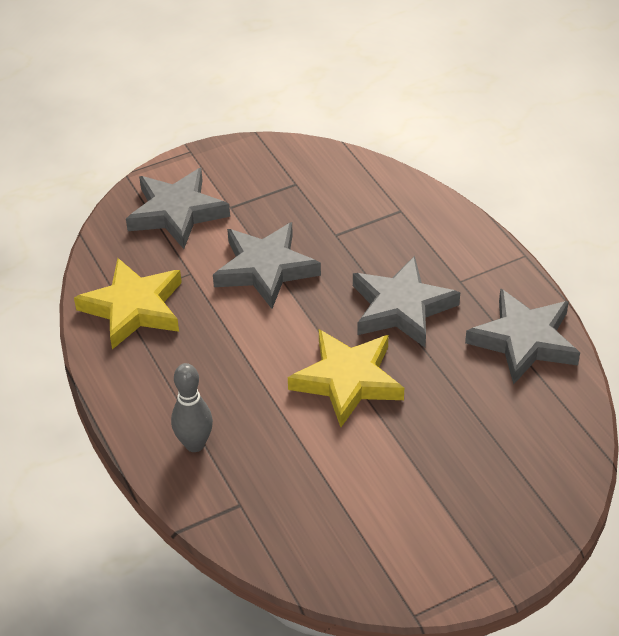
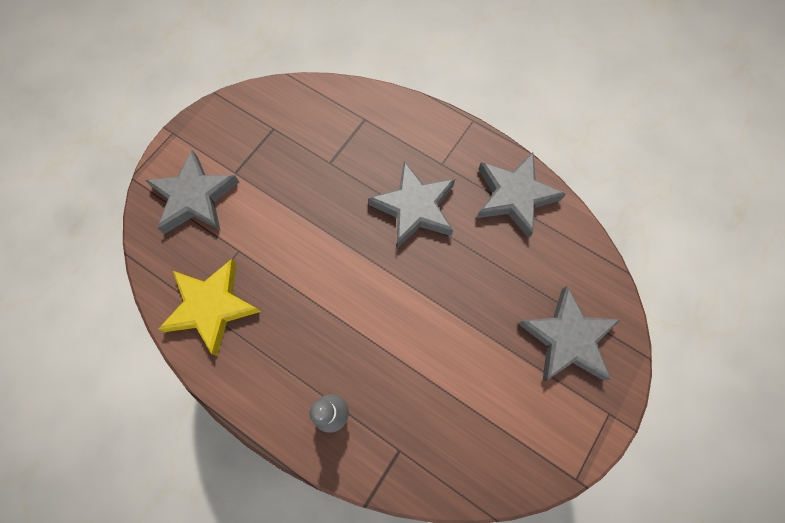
camera: 30 degrees left, 25 degrees up
grey star [213,222,321,309] -> grey star moved to [518,286,620,381]
yellow star [288,329,404,427] -> none

